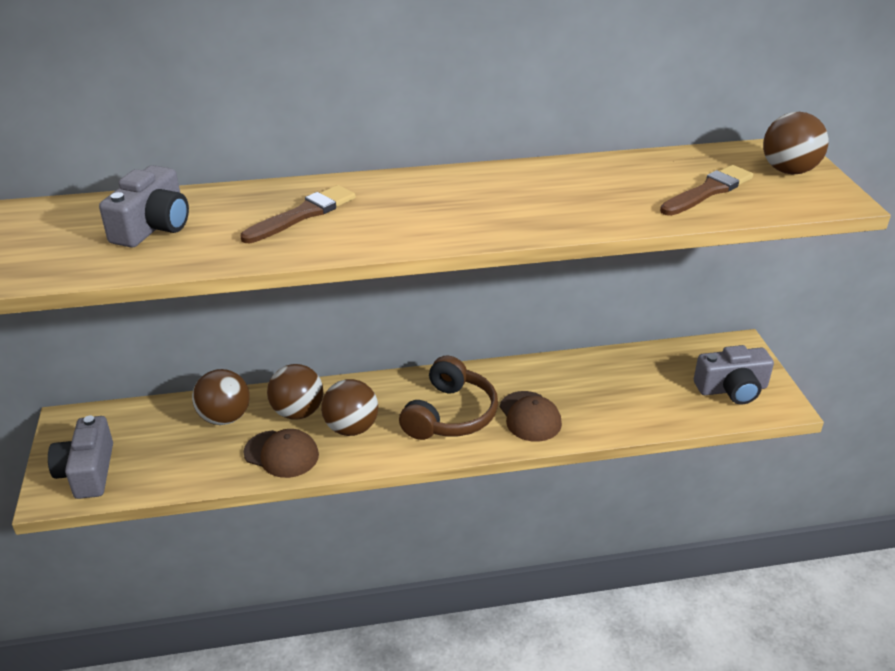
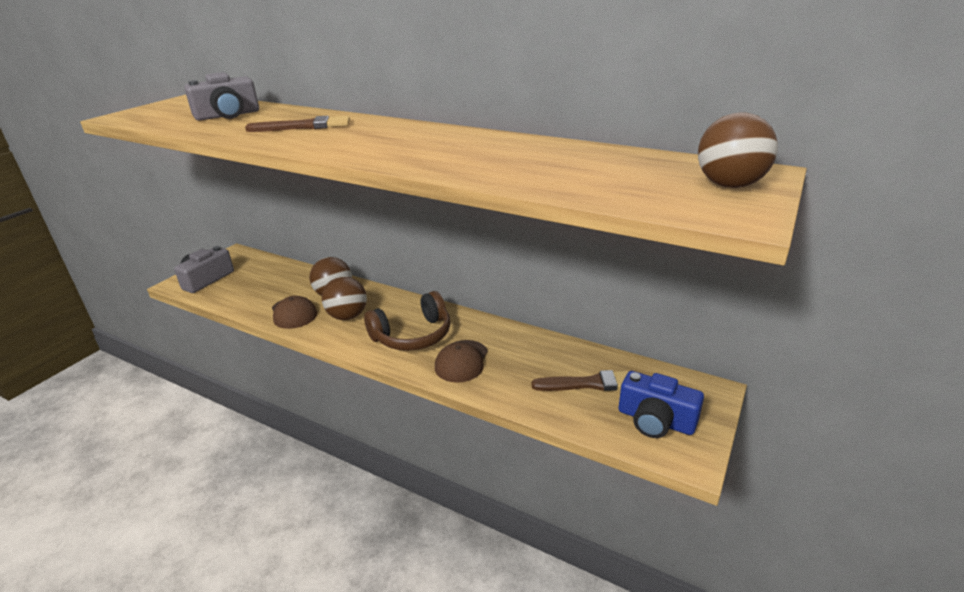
camera: 40 degrees right, 5 degrees down
brown ball [192,369,250,425] -> none
brown brush [660,165,753,216] -> brown brush moved to [532,370,629,391]
grey camera [694,345,774,405] -> blue camera [619,371,704,438]

